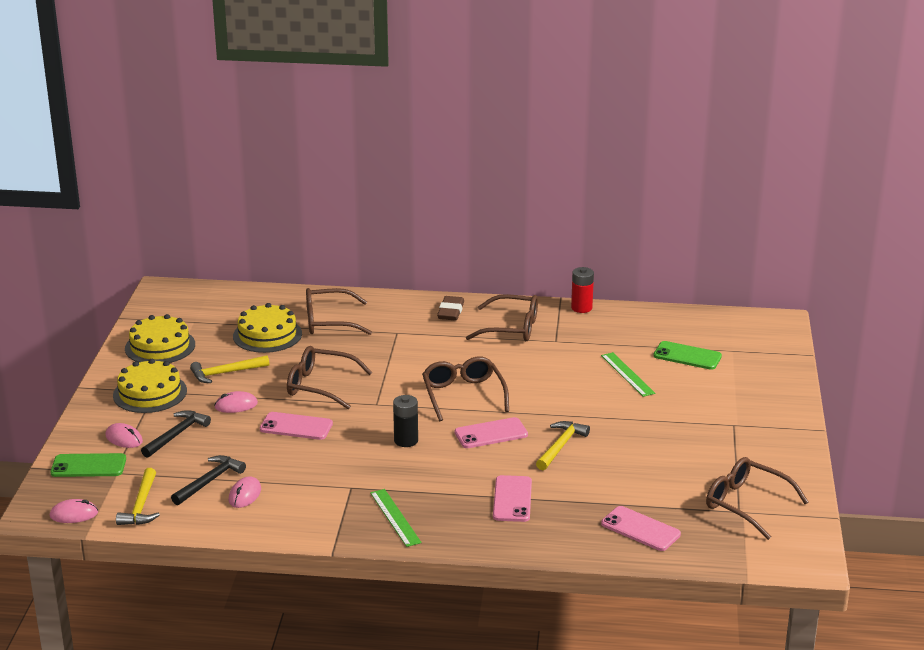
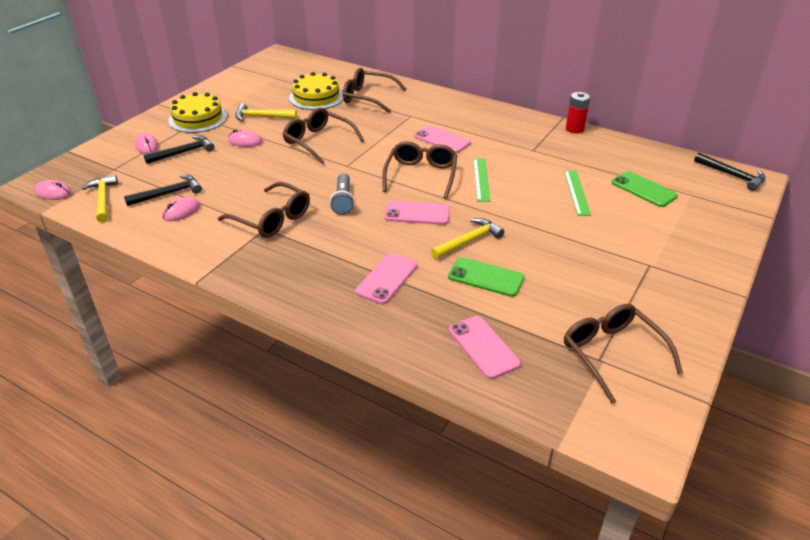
camera: 25 degrees right, 10 degrees up
green phone [50,453,126,477] -> green phone moved to [448,257,524,297]
yellow hammer [116,468,160,525] -> yellow hammer turned 135 degrees clockwise [82,175,118,223]
yellow cake [125,314,195,363] -> none
pink phone [260,412,333,440] -> pink phone moved to [414,125,471,153]
green ruler [370,489,422,547] -> green ruler moved to [473,158,491,202]
black battery [393,395,418,447] -> grey flashlight [330,173,355,215]
brown eraser [437,296,464,321] -> none
brown glasses [466,294,538,341] -> brown glasses moved to [218,182,310,238]
none -> black hammer [694,153,765,191]

